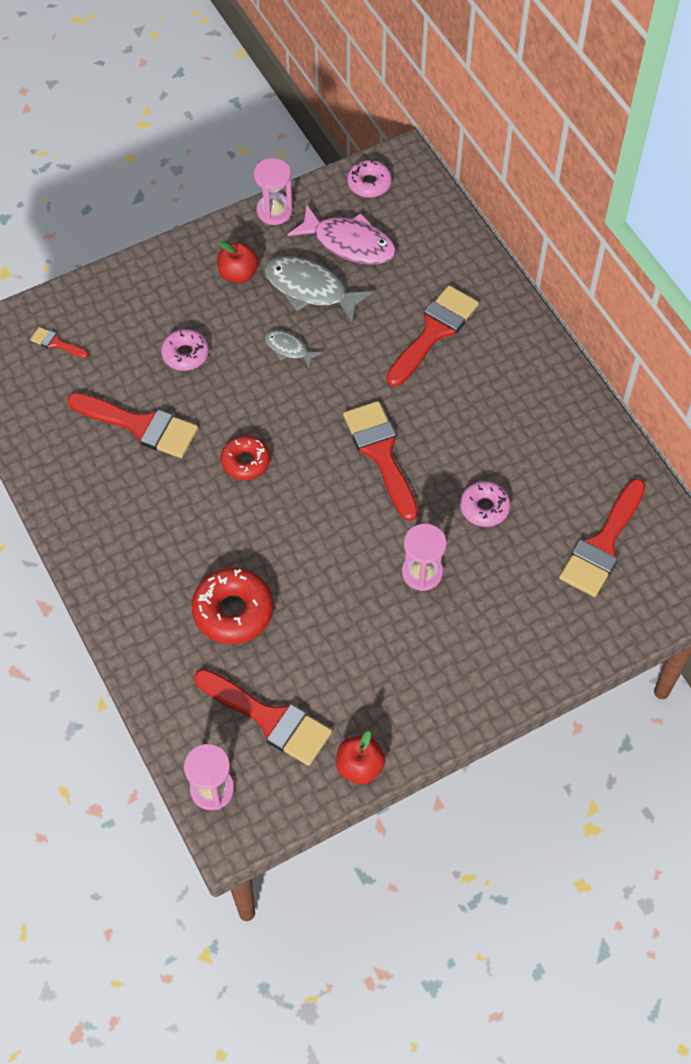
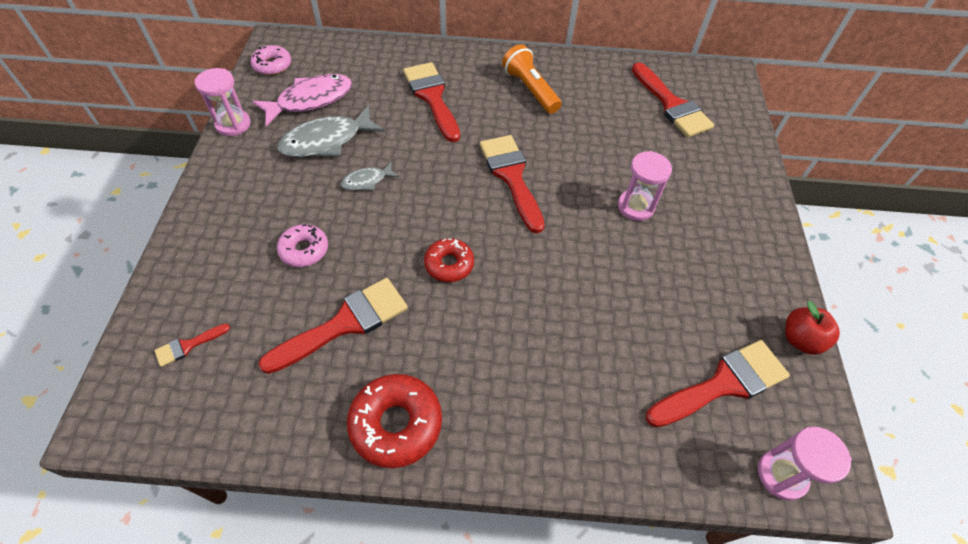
camera: 60 degrees left, 5 degrees down
red donut [192,568,273,644] -> red donut moved to [347,374,442,468]
red apple [217,241,258,283] -> none
red brush [343,401,418,521] -> red brush turned 60 degrees clockwise [480,135,545,233]
pink donut [460,481,510,527] -> none
none -> orange flashlight [502,44,562,114]

